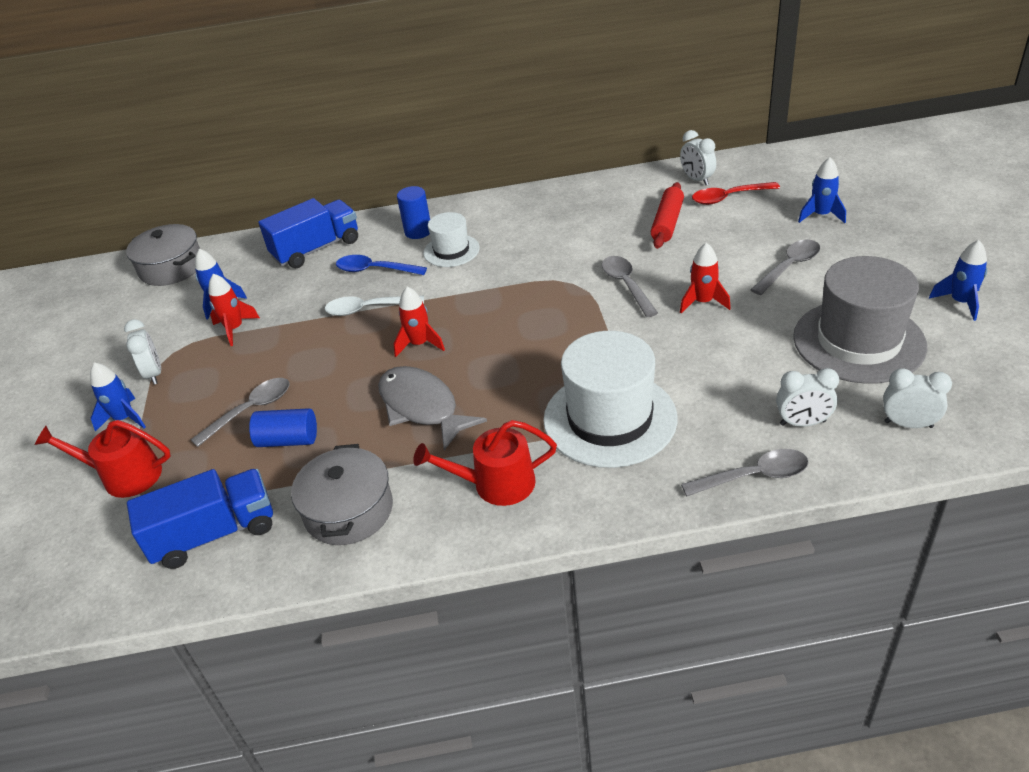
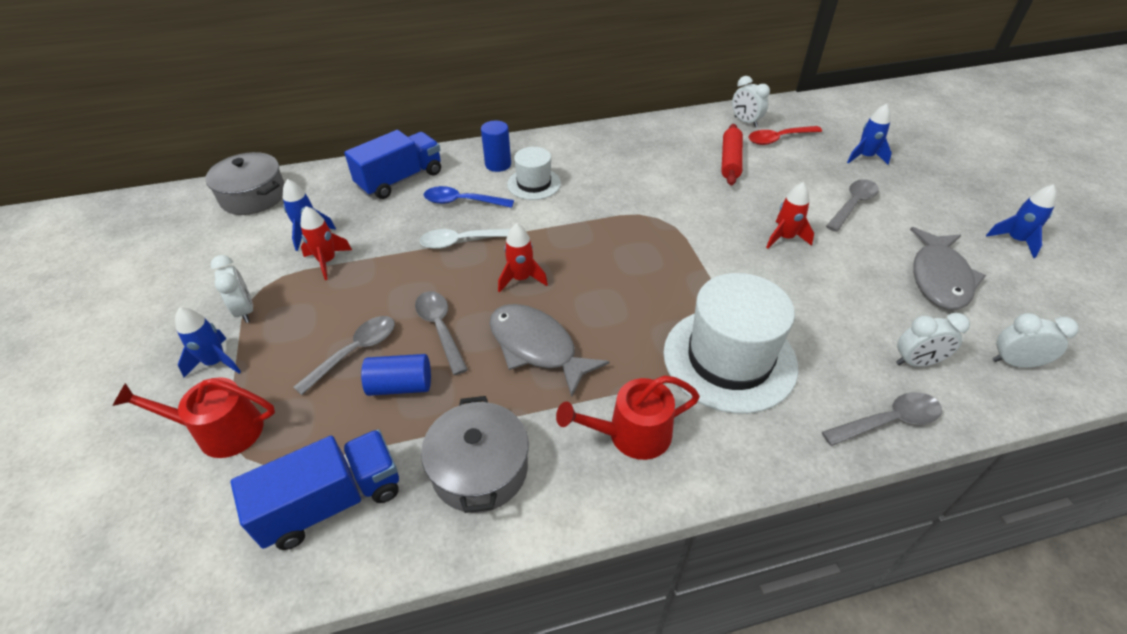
camera: 10 degrees left, 5 degrees up
grey spoon [602,256,658,317] -> grey spoon moved to [415,291,468,375]
grey hat [793,256,927,384] -> grey fish [910,227,986,310]

